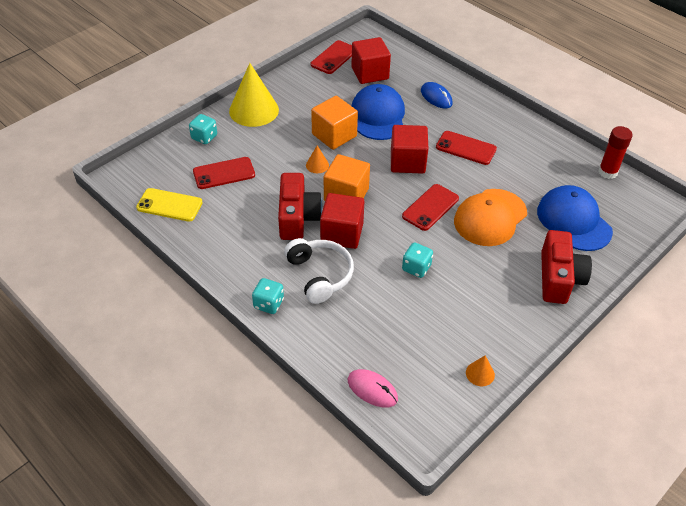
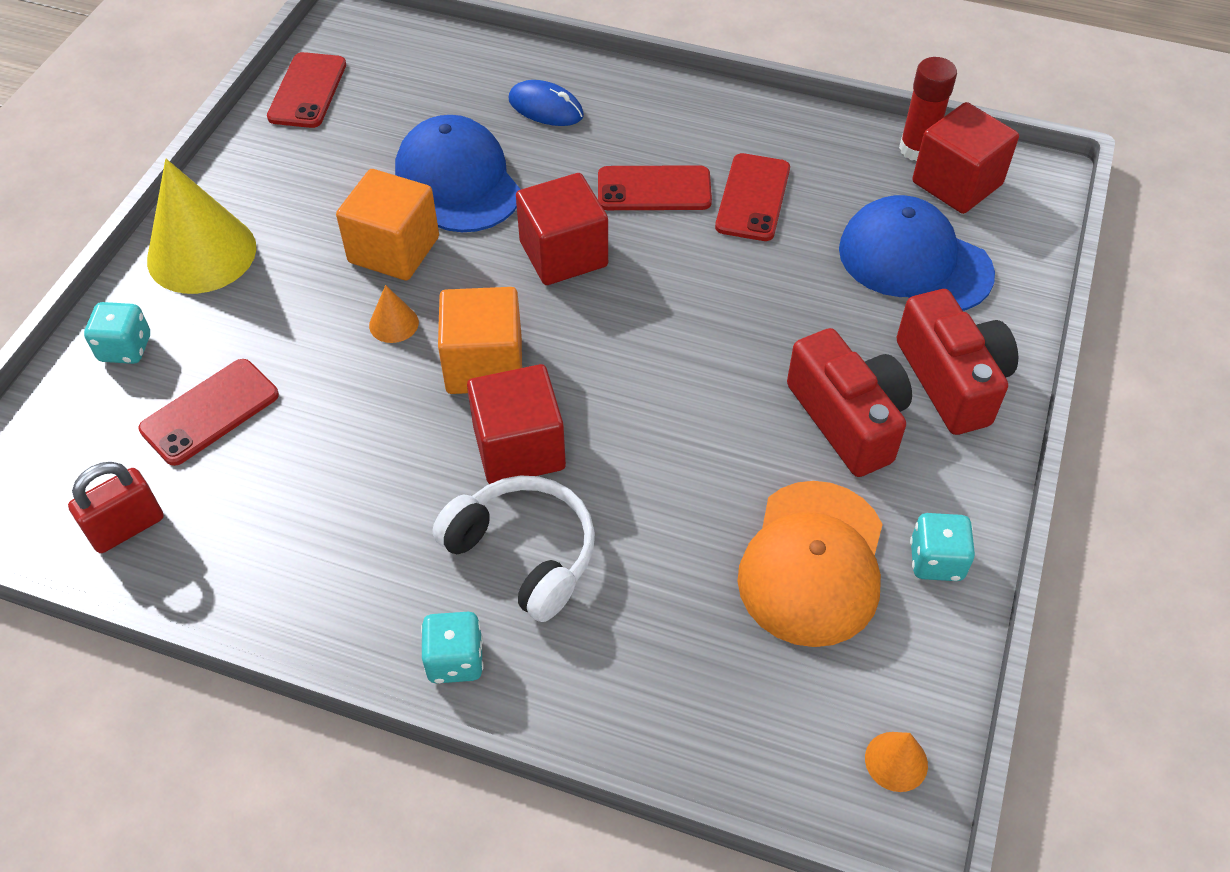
camera: 25 degrees left, 5 degrees up
yellow phone [136,188,203,222] -> red padlock [68,462,164,553]
red camera [278,173,323,240] -> red camera moved to [787,328,912,477]
pink mouse [348,369,398,408] -> none
red cube [351,37,391,84] -> red cube moved to [912,102,1019,214]
red phone [402,184,459,231] -> red phone moved to [715,153,790,241]
turquoise dice [402,242,433,278] -> turquoise dice moved to [910,513,975,581]
orange cap [454,189,527,246] -> orange cap moved to [738,481,883,647]
orange cone [466,356,495,386] -> orange cone moved to [865,732,928,792]

